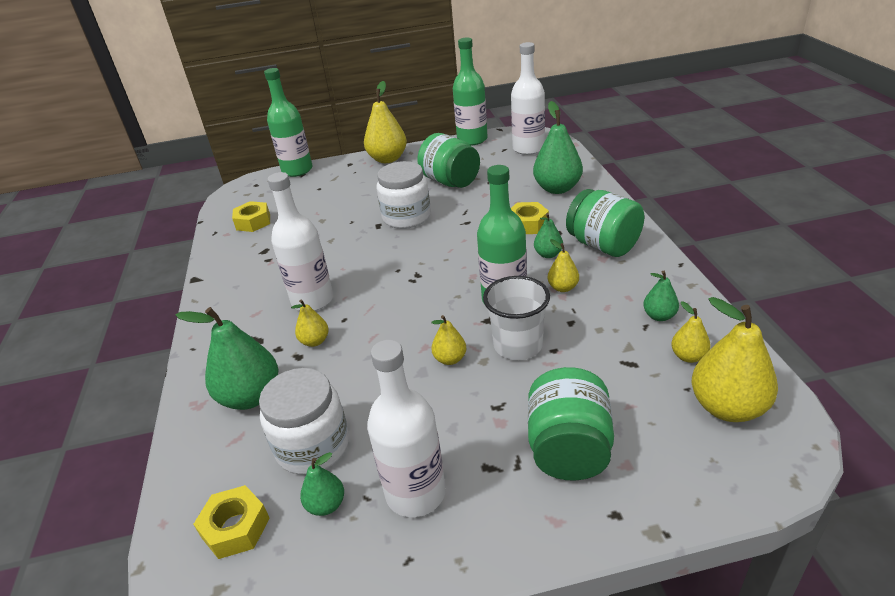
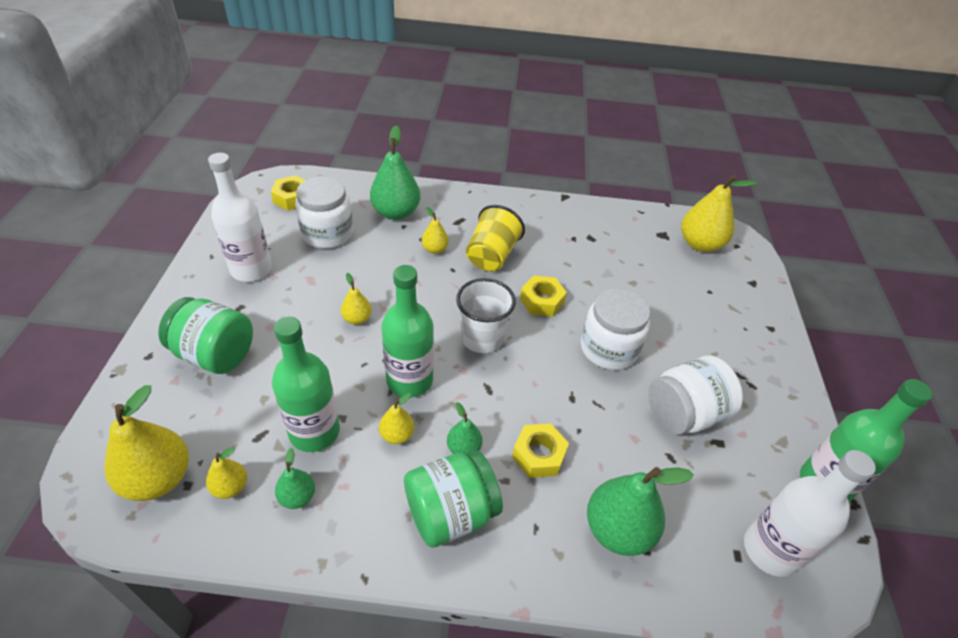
camera: 100 degrees right, 10 degrees up
yellow nut [232,201,270,232] -> yellow nut moved to [520,275,567,317]
green bottle [264,68,312,177] -> green bottle moved to [272,317,340,452]
white bottle [267,172,334,311] -> yellow cup [466,205,525,271]
green pear [300,452,344,516] -> none
yellow pear [364,81,407,163] -> yellow pear moved to [681,175,757,252]
green jar [417,133,480,188] -> white jar [648,356,743,435]
white cup [483,276,550,360] -> white cup moved to [456,278,516,353]

